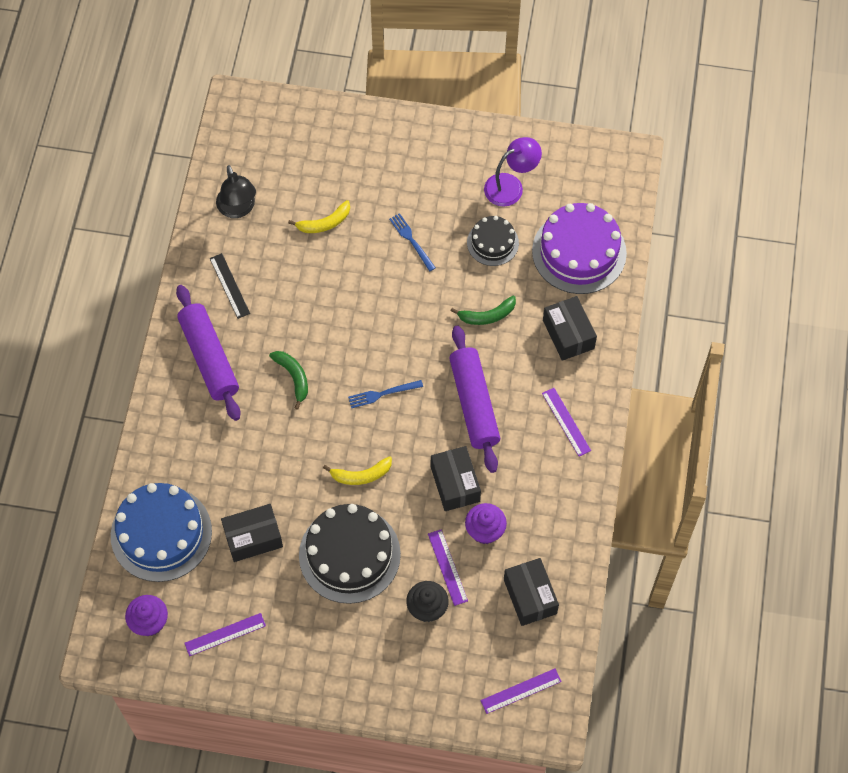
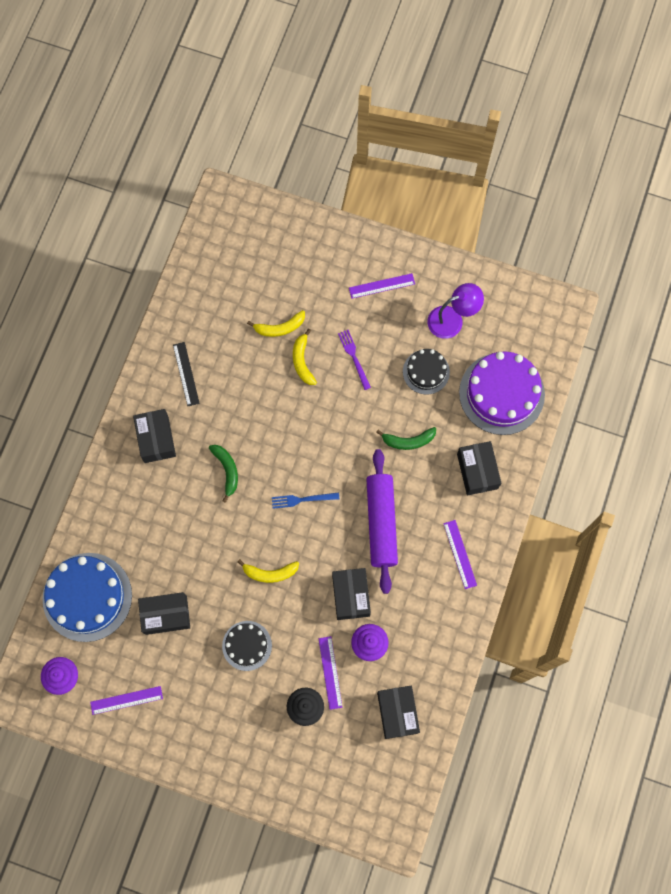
camera: 10 degrees right, 10 degrees up
purple rolling pin [176,285,240,421] -> black box [133,409,176,463]
black lamp [216,165,256,218] -> none
black cake [299,504,401,604] -> black cake [222,621,272,671], size x0.55
blue fork [389,213,436,271] -> purple fork [338,330,371,390]
purple ruler [481,669,562,714] -> purple ruler moved to [349,273,415,299]
none -> yellow banana [293,329,317,385]

